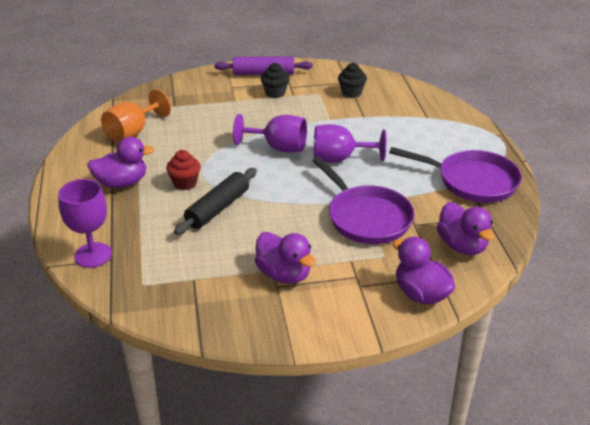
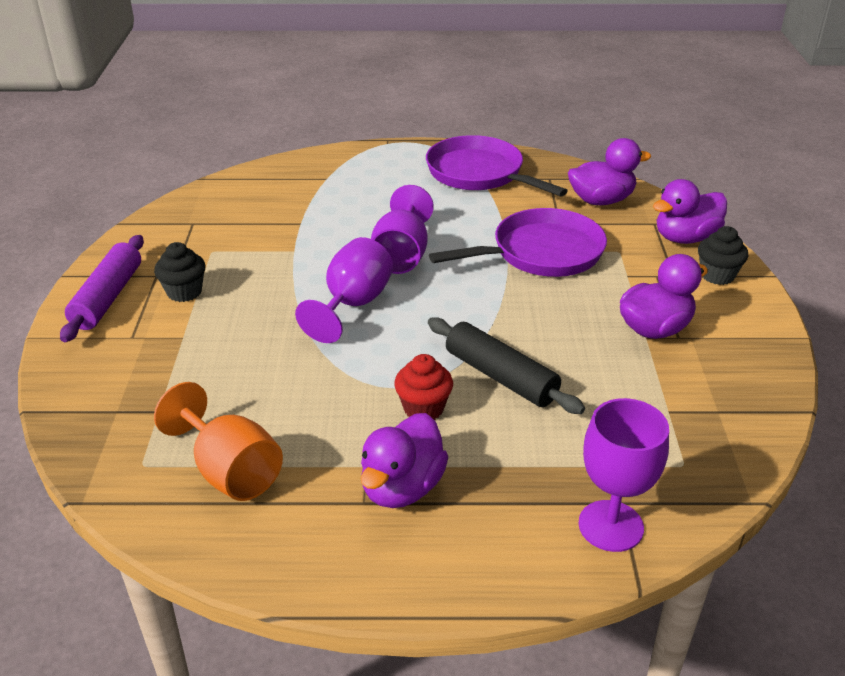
camera: 80 degrees left, 0 degrees up
purple duck [87,137,155,188] -> purple duck turned 150 degrees counterclockwise [361,413,448,508]
black cupcake [338,63,367,98] -> black cupcake moved to [698,226,748,285]
purple pan [389,147,522,203] -> purple pan turned 75 degrees counterclockwise [426,135,568,197]

